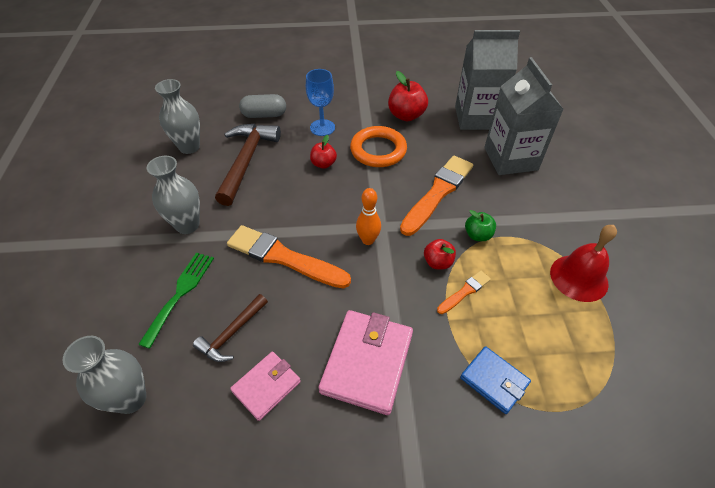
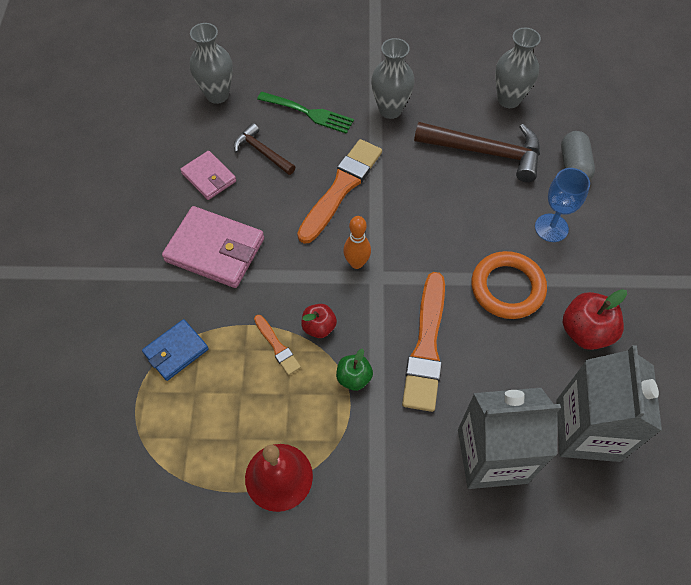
camera: 95 degrees right, 10 degrees up
red apple [310,135,337,169] -> none
orange brush [400,156,473,236] -> orange brush turned 60 degrees clockwise [402,272,445,412]

